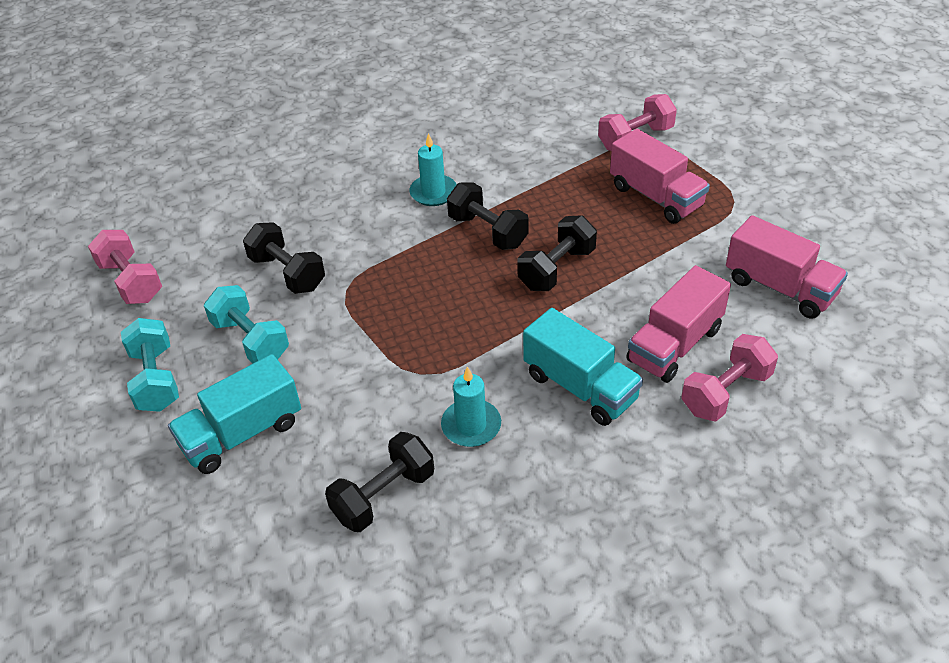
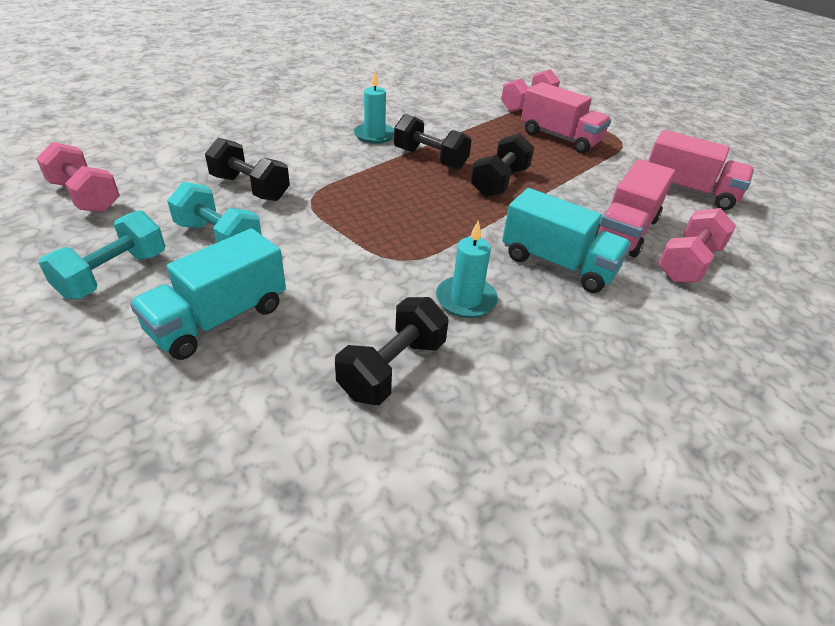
camera: 15 degrees left, 5 degrees down
turquoise dumbbell [121,318,179,412] -> turquoise dumbbell turned 60 degrees clockwise [39,210,165,300]

